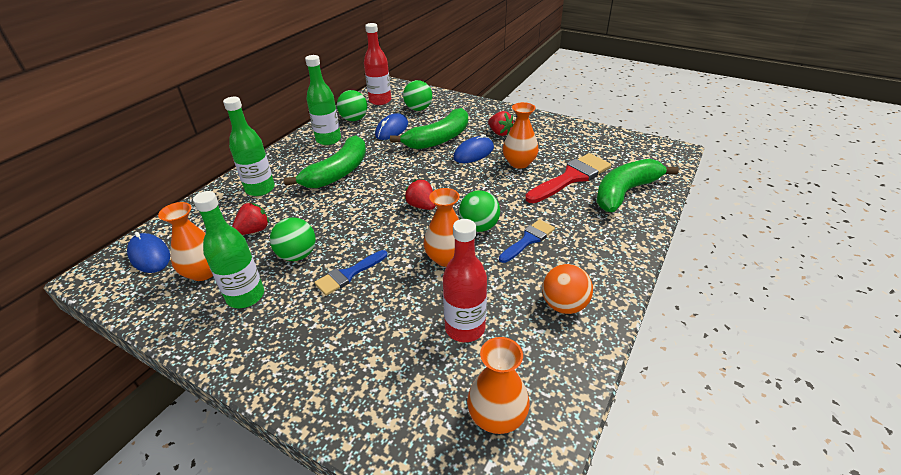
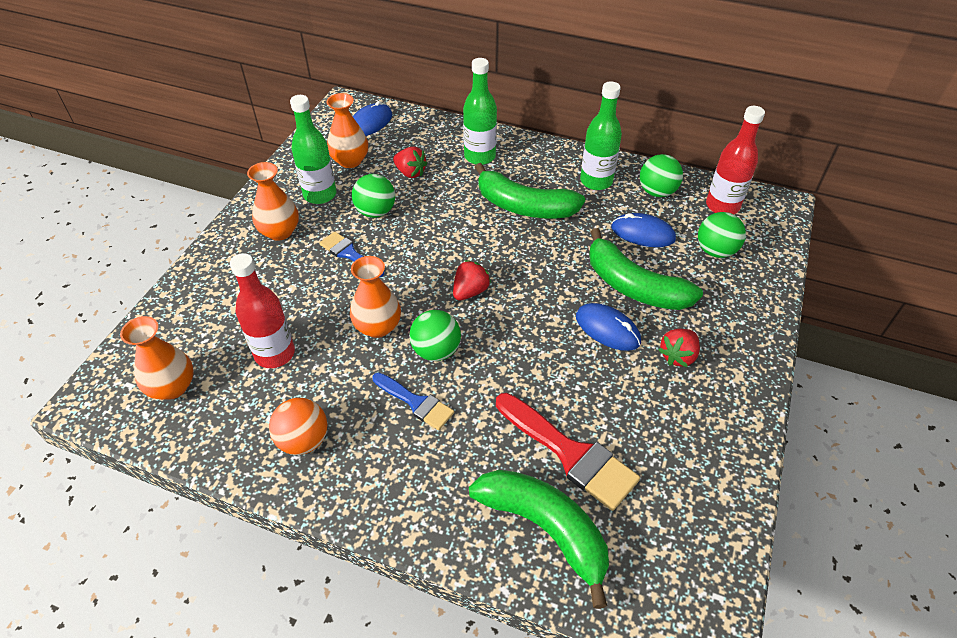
camera: 80 degrees right, 10 degrees up
orange vase [503,102,539,169] -> orange vase moved to [247,162,299,241]

